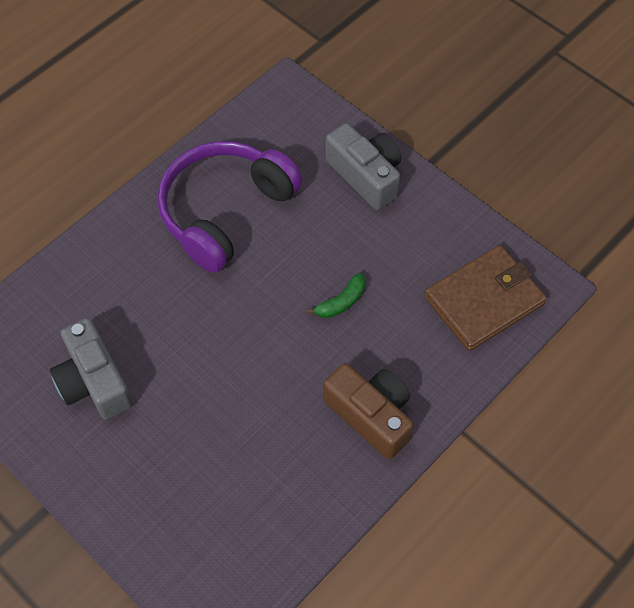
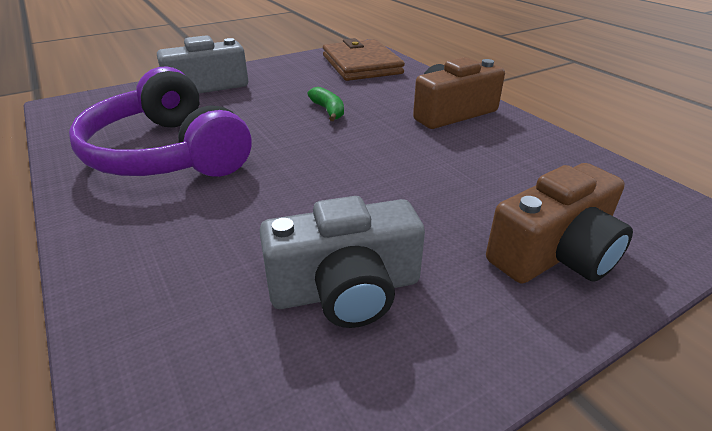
camera: 75 degrees left, 25 degrees down
none -> brown camera [486,163,633,283]

